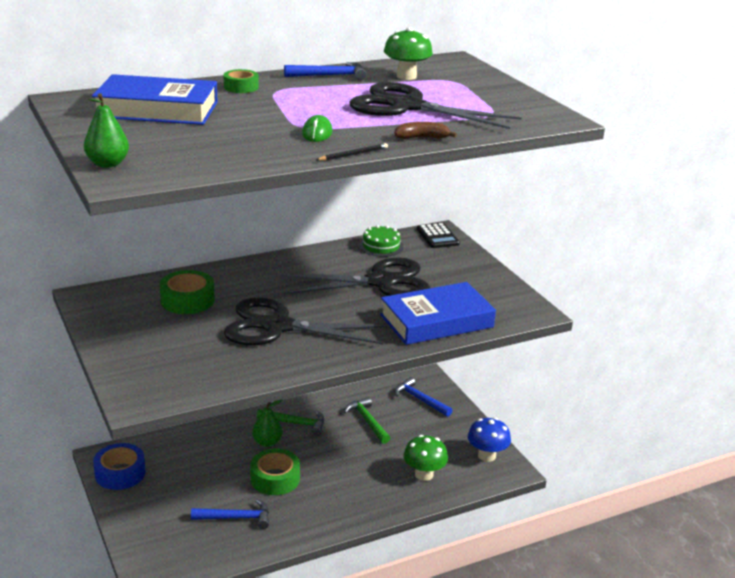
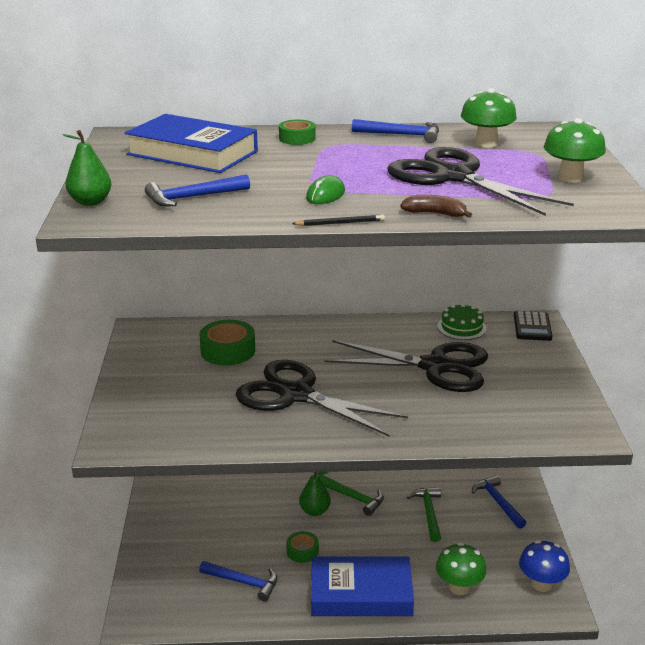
camera: 25 degrees right, 0 degrees up
blue tape [93,443,145,490] -> none
green tape [250,449,300,495] -> green tape [287,531,319,563], size x0.62
blue book [380,282,496,345] -> blue book moved to [311,556,414,616]
none -> blue hammer [145,174,250,206]
none -> green mushroom [544,118,606,183]

